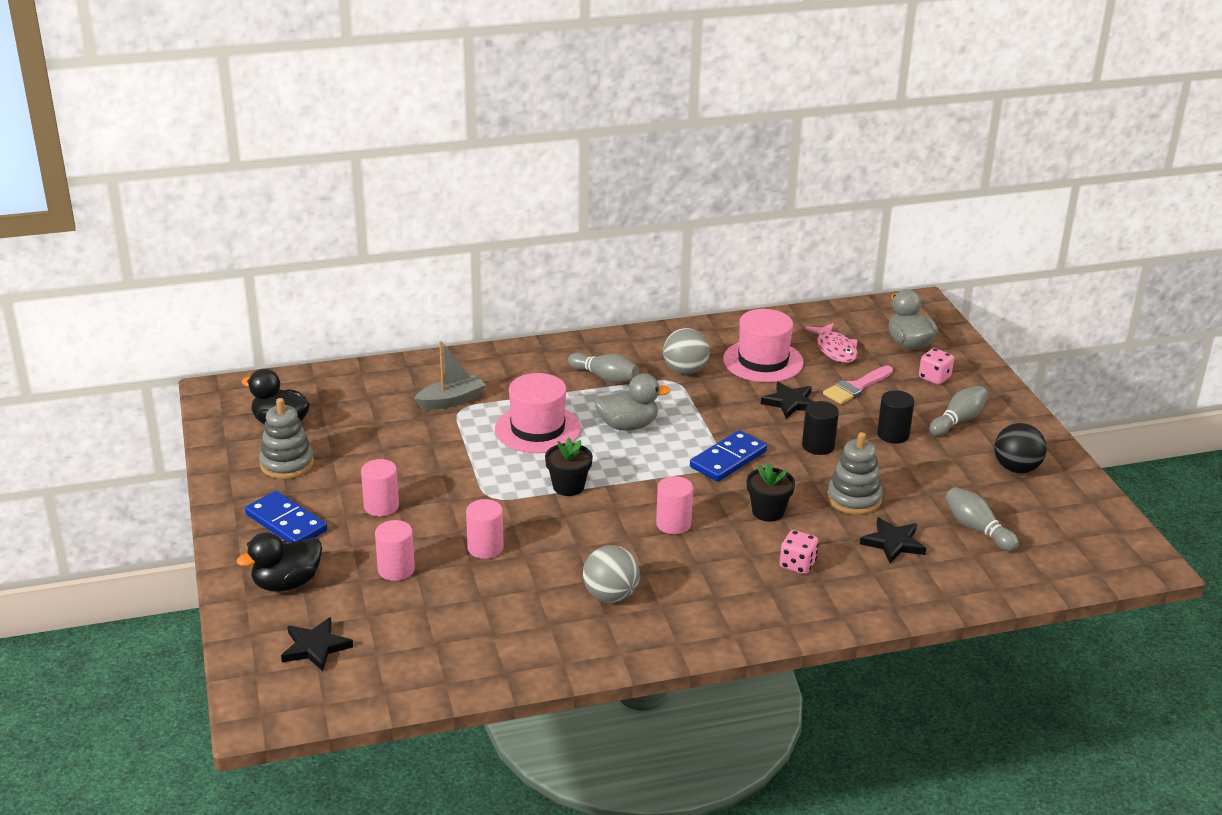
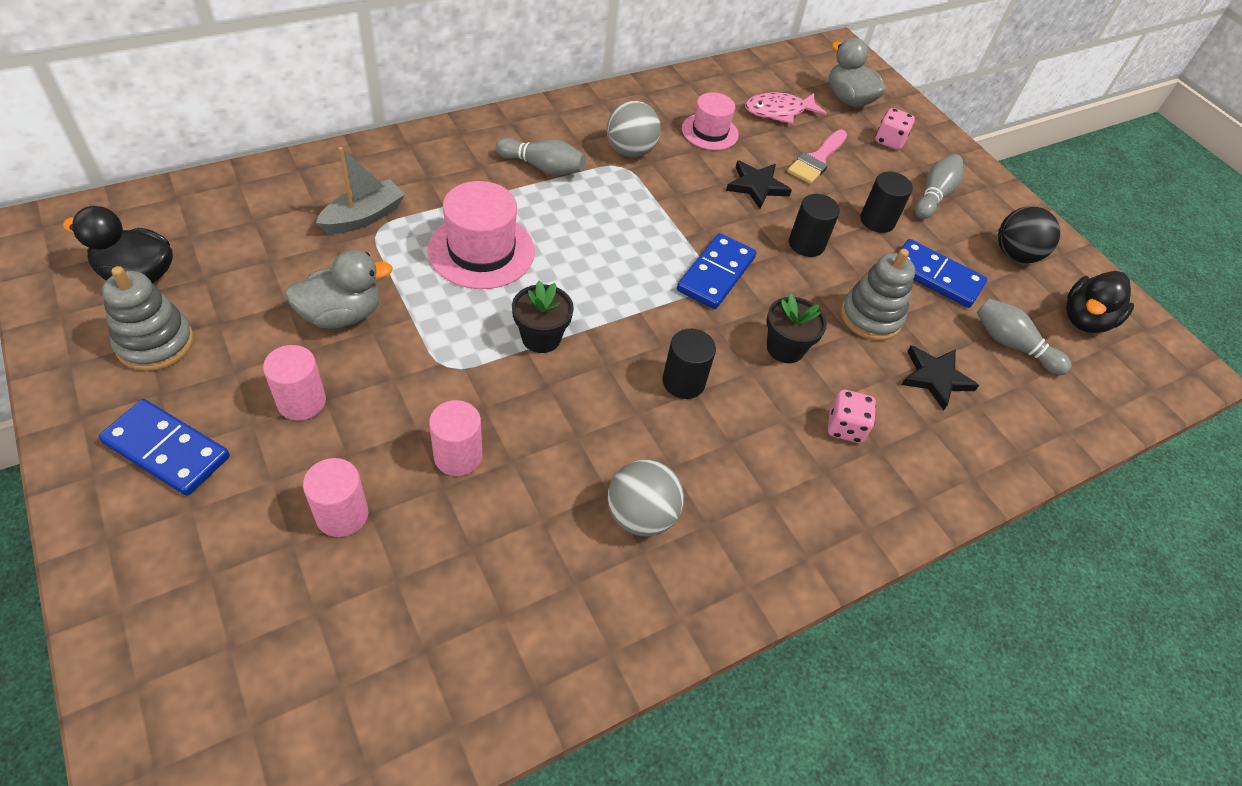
camera: 20 degrees left, 20 degrees up
black duck [236,532,322,592] -> black duck moved to [1066,271,1134,333]
black star [281,617,353,671] -> none
grey duck [594,373,671,431] -> grey duck moved to [285,250,393,329]
pink cylinder [656,476,693,534] -> black cylinder [663,329,716,399]
pink hat [723,309,804,382] -> pink hat [682,92,739,150], size x0.64
pink fish [805,323,858,363] -> pink fish turned 105 degrees clockwise [745,92,827,124]
none -> blue domino [897,239,987,308]

